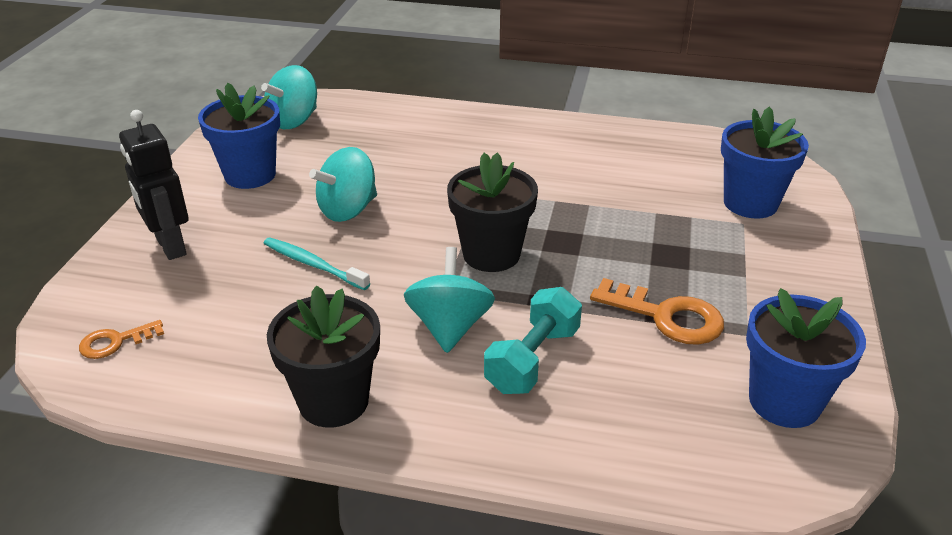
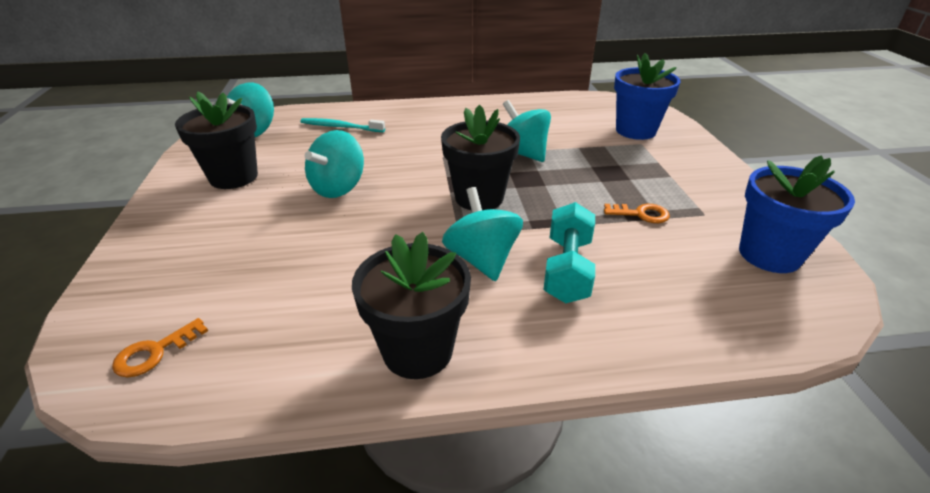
camera: 20 degrees left, 0 degrees up
black robot [119,110,189,260] -> none
blue flower pot [198,83,280,189] -> black flower pot [175,91,258,189]
turquoise toothbrush [264,237,370,290] -> turquoise toothbrush moved to [301,118,385,132]
orange key [590,278,724,345] -> orange key [604,204,670,223], size x0.58
none -> turquoise spinning top [503,100,551,162]

